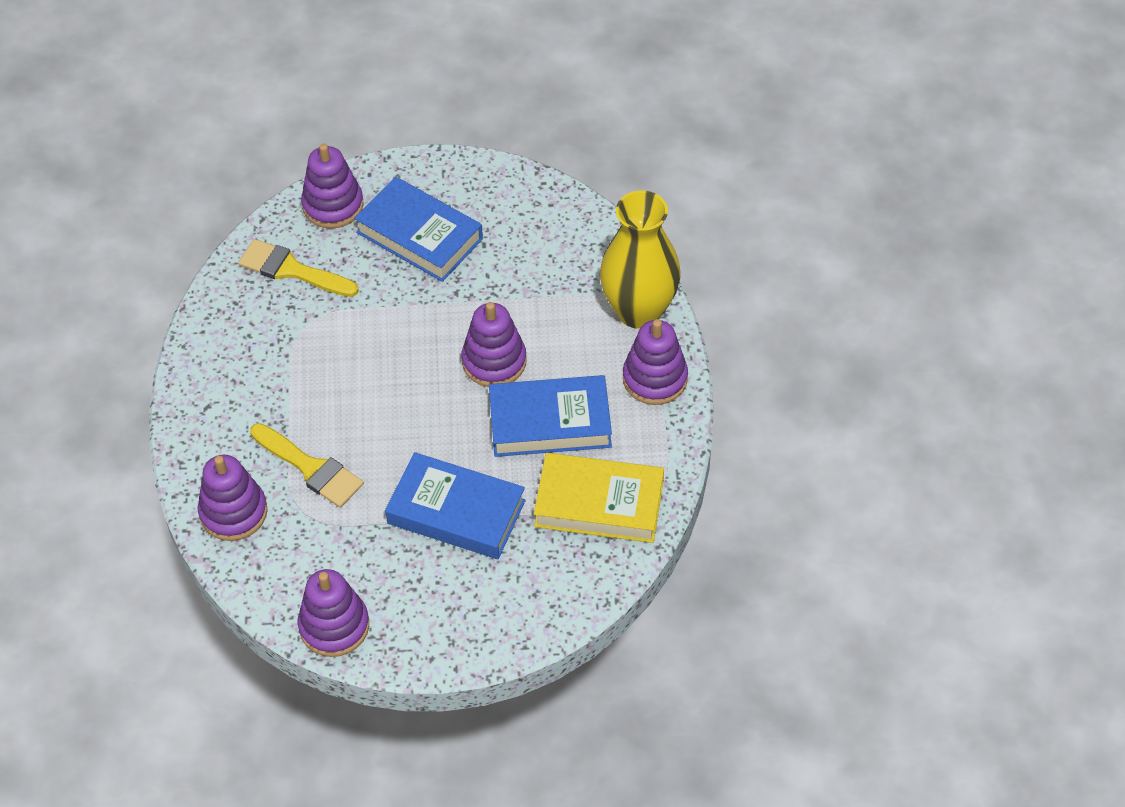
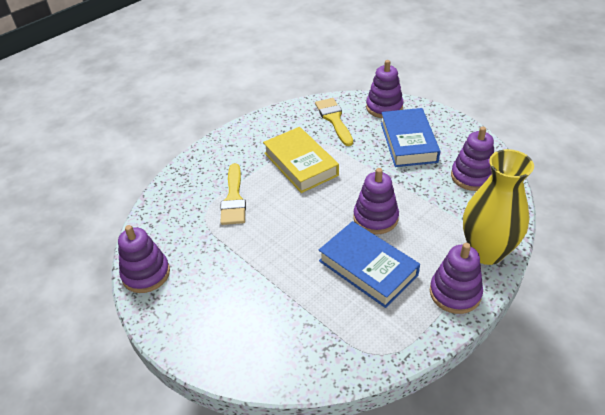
camera: 50 degrees right, 10 degrees down
purple stacking toy [198,455,267,541] -> purple stacking toy moved to [451,127,494,191]
blue book [385,452,526,559] -> none
yellow book [534,453,664,543] -> yellow book moved to [263,127,339,193]

